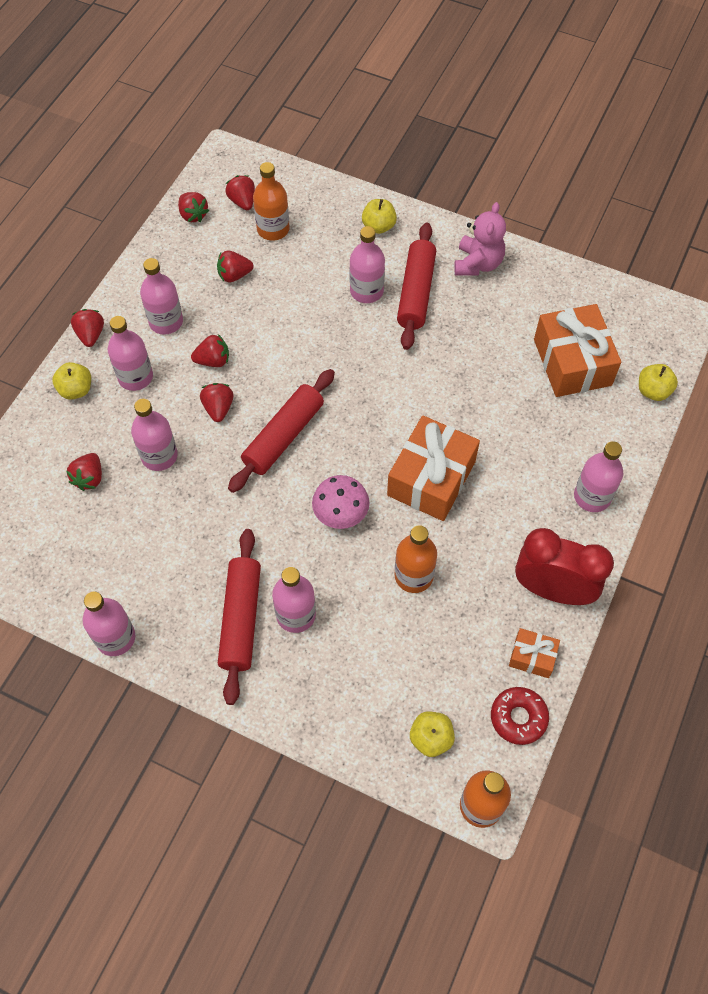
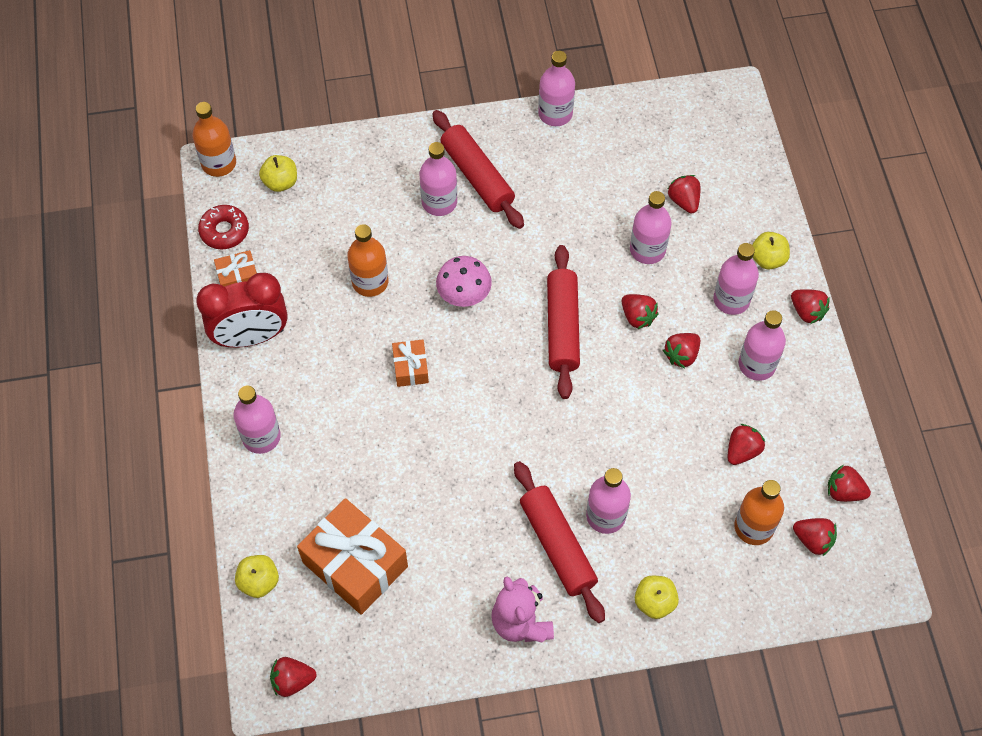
camera: 145 degrees right, 0 degrees up
orange gift [387,416,480,521] -> orange gift [392,340,429,387], size x0.50
none -> red strawberry [270,657,317,697]

